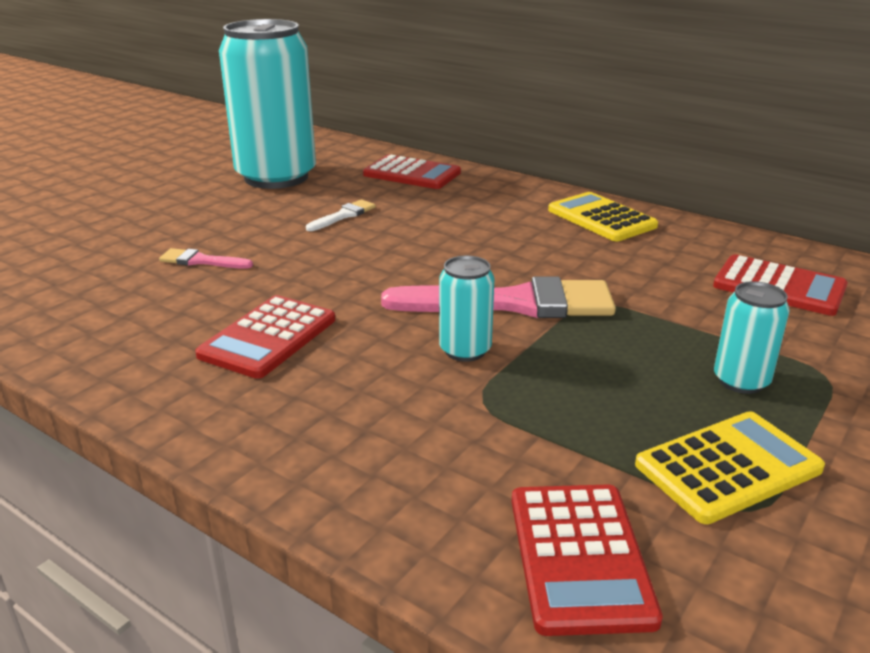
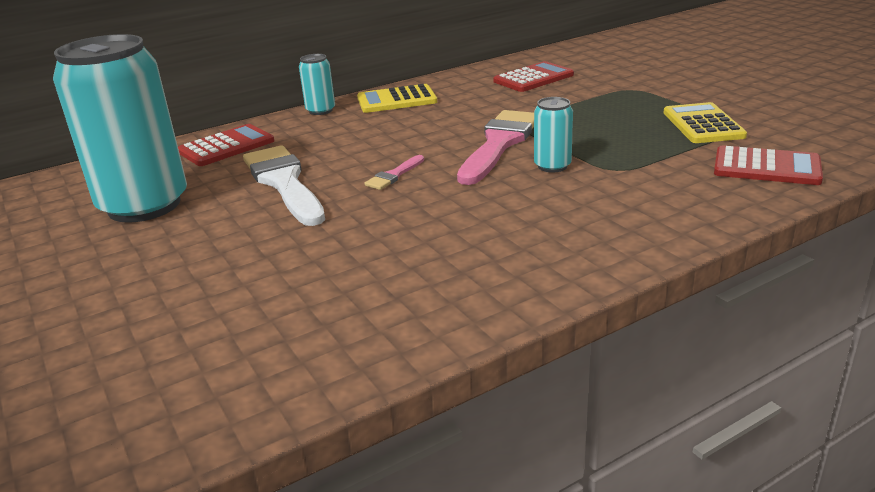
camera: 65 degrees left, 0 degrees up
pink brush [159,248,253,269] -> pink brush moved to [365,155,424,190]
red calculator [195,295,335,379] -> none
white brush [306,199,376,231] -> white brush [243,145,325,226], size x2.20
turquoise can [714,281,790,394] -> turquoise can moved to [299,54,335,115]

